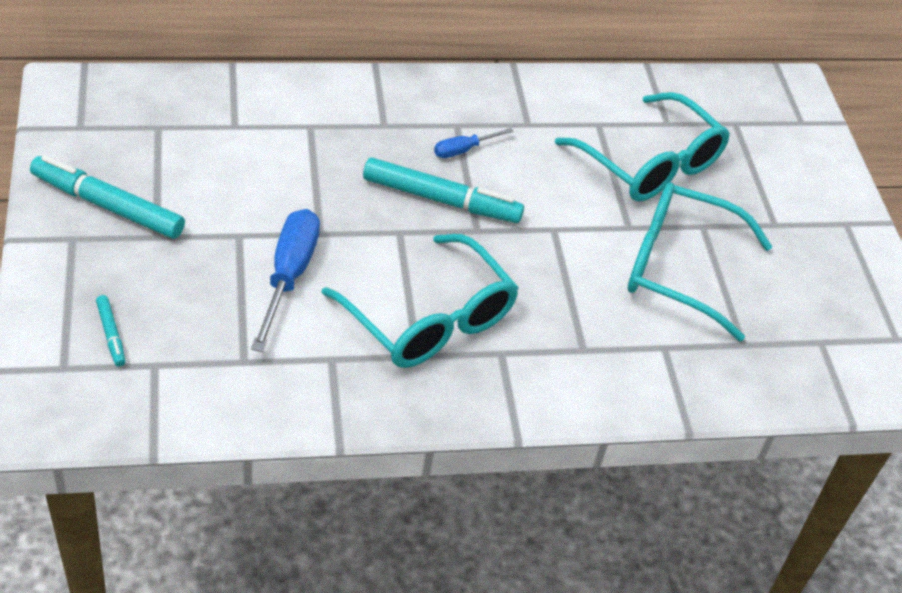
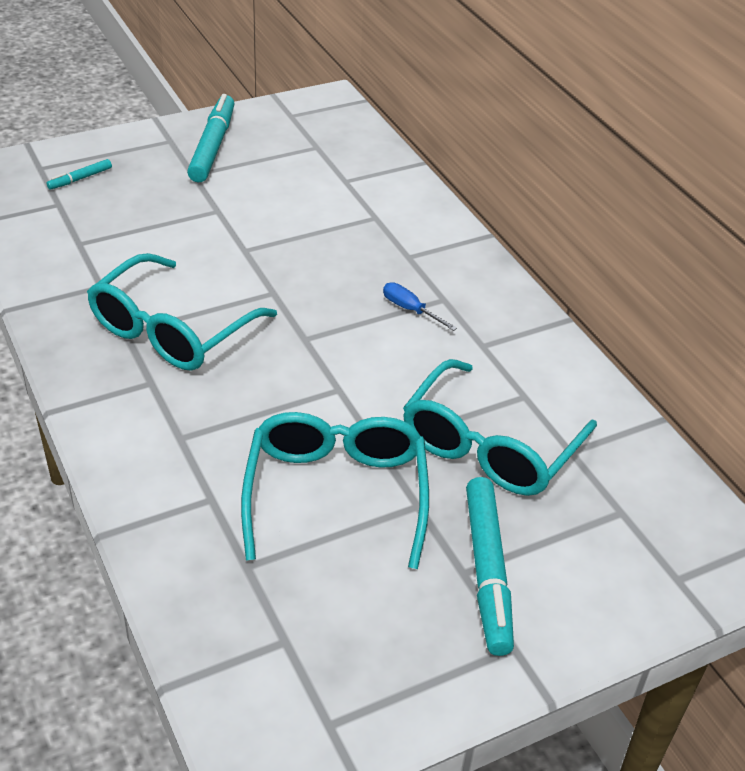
camera: 75 degrees right, 5 degrees down
blue screwdriver [251,209,320,352] -> none
turquoise marker [363,158,524,223] -> turquoise marker moved to [466,477,514,656]

